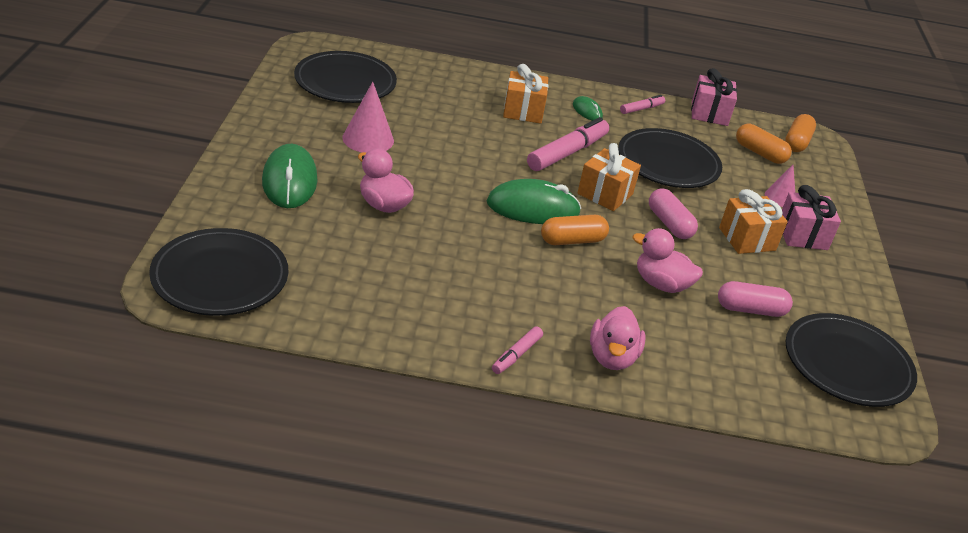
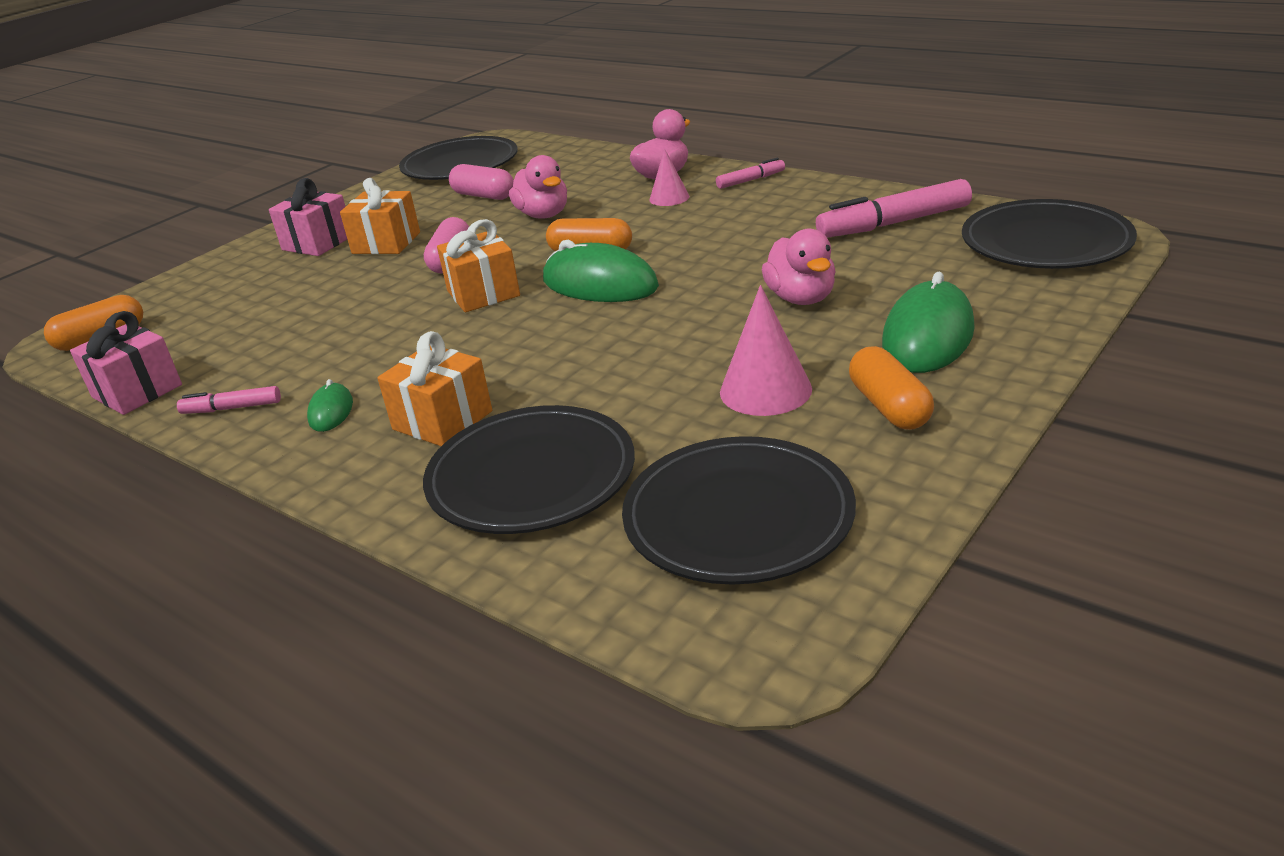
camera: 140 degrees left, 5 degrees down
pink marker [527,117,609,171] -> pink marker moved to [816,179,972,238]
black plate [618,128,722,188] -> black plate moved to [423,405,635,534]
orange capsule [736,124,792,164] -> orange capsule moved to [849,346,934,430]
pink cone [765,165,795,207] -> pink cone moved to [650,148,689,206]

